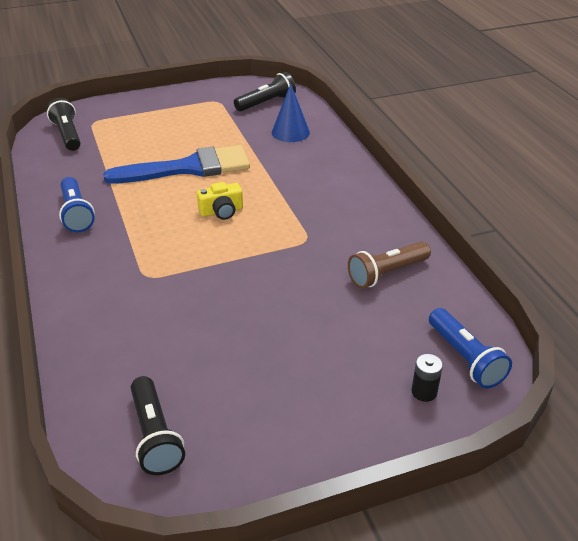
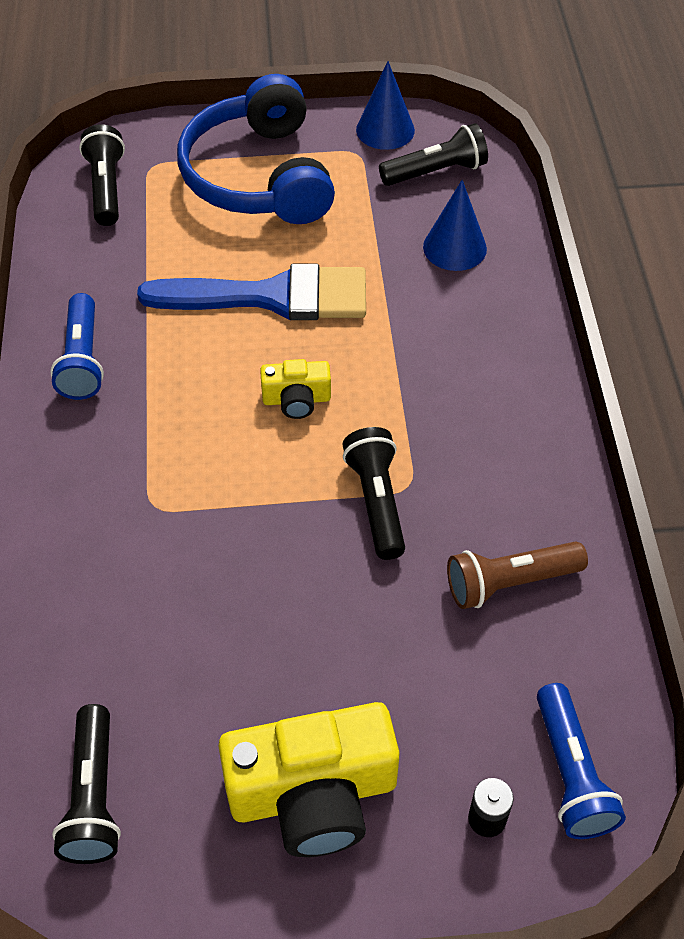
camera: 15 degrees right, 15 degrees up
none -> blue headphones [177,74,335,224]
none -> yellow camera [219,702,400,857]
none -> black flashlight [342,427,405,560]
none -> blue cone [356,61,415,150]

